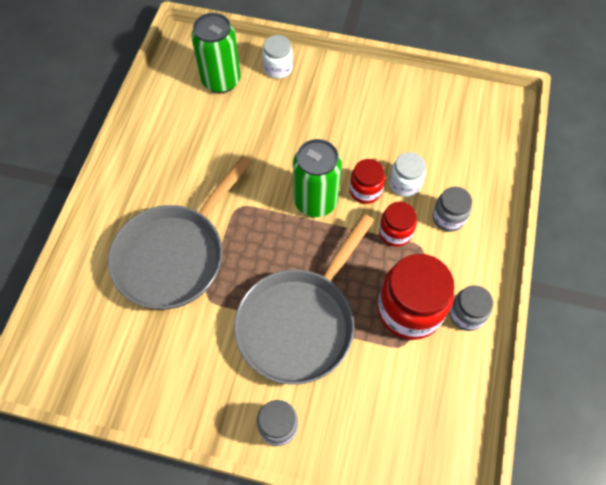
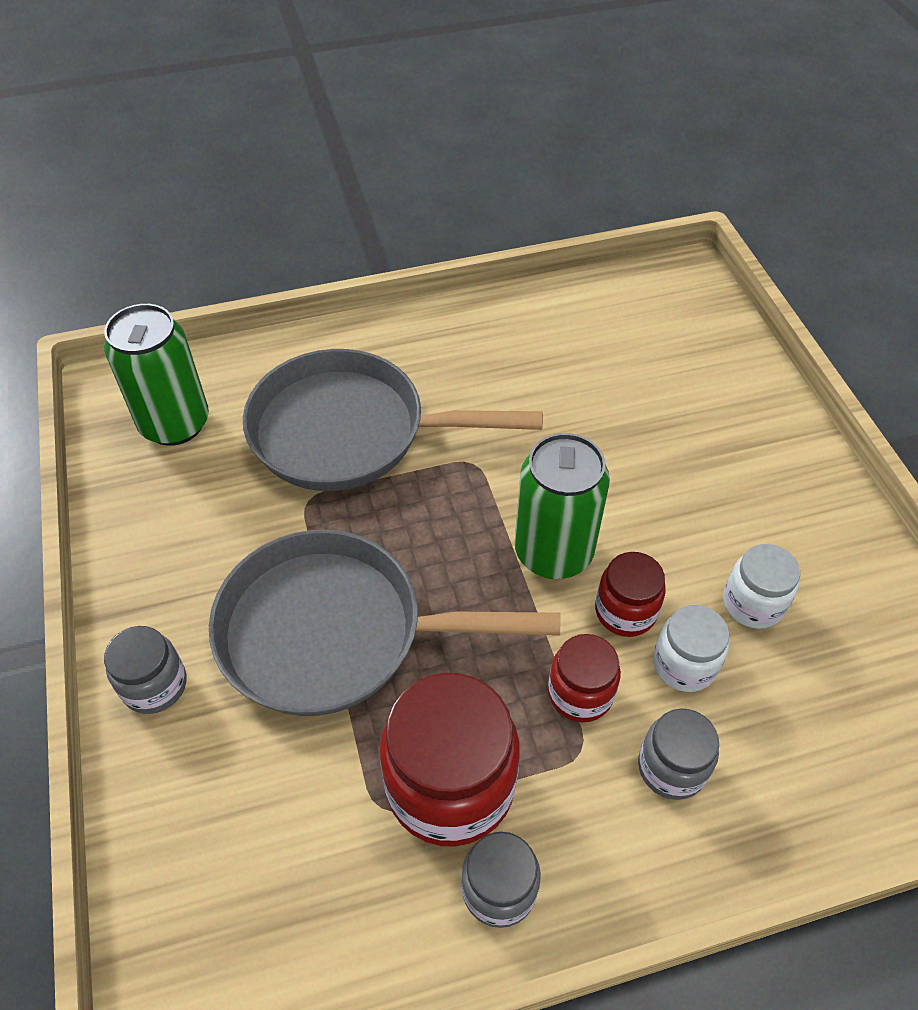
camera: 60 degrees right, 10 degrees down
green can [191,13,241,93] -> green can moved to [104,304,209,446]
white jar [262,35,293,79] -> white jar moved to [723,544,800,629]

